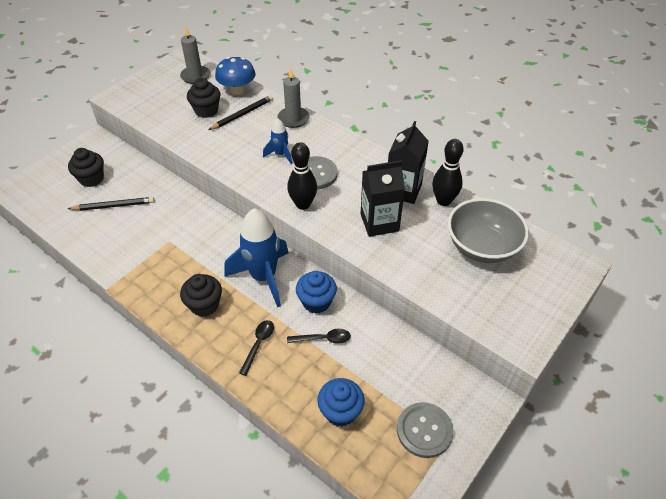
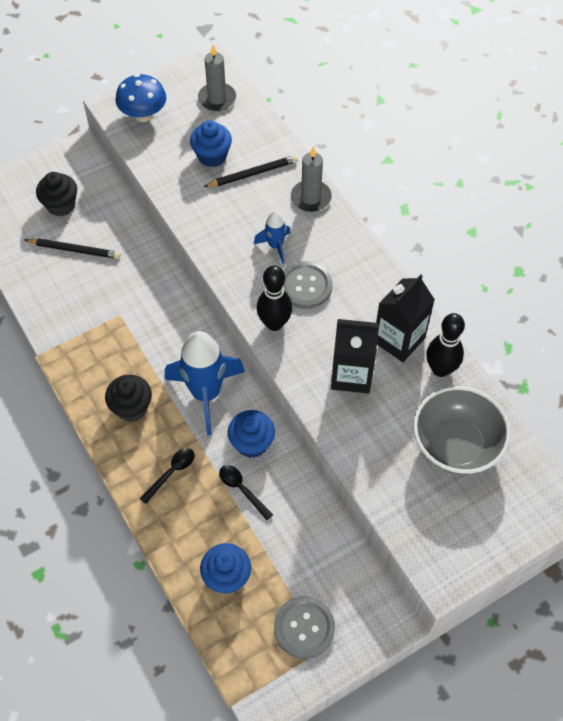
camera: 20 degrees right, 10 degrees up
black cupcake [187,78,220,118] -> blue cupcake [190,120,232,167]
blue mushroom [215,57,255,95] -> blue mushroom moved to [115,74,166,122]
black spoon [287,329,351,344] -> black spoon turned 150 degrees counterclockwise [219,465,273,520]

